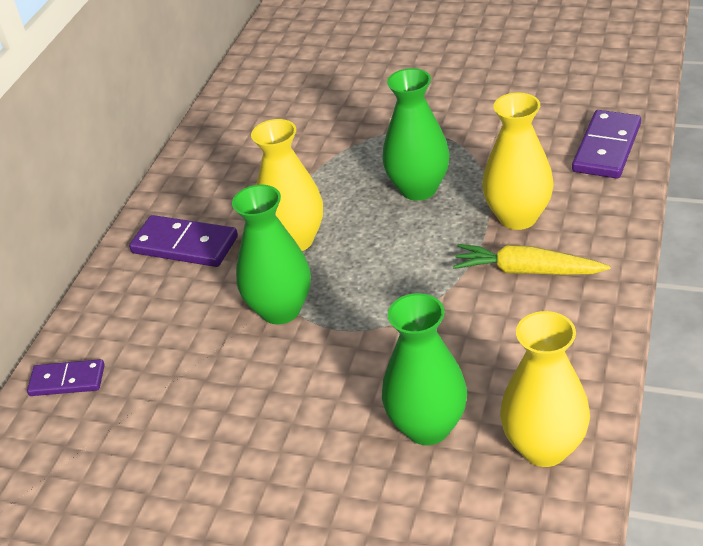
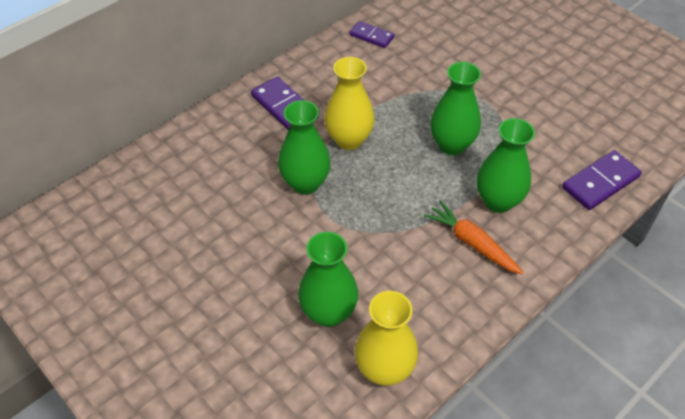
camera: 25 degrees right, 10 degrees up
purple domino [27,359,105,396] -> purple domino moved to [349,21,394,48]
yellow carrot [453,244,610,275] -> orange carrot [424,200,524,275]
yellow vase [482,93,554,230] -> green vase [477,118,535,213]

